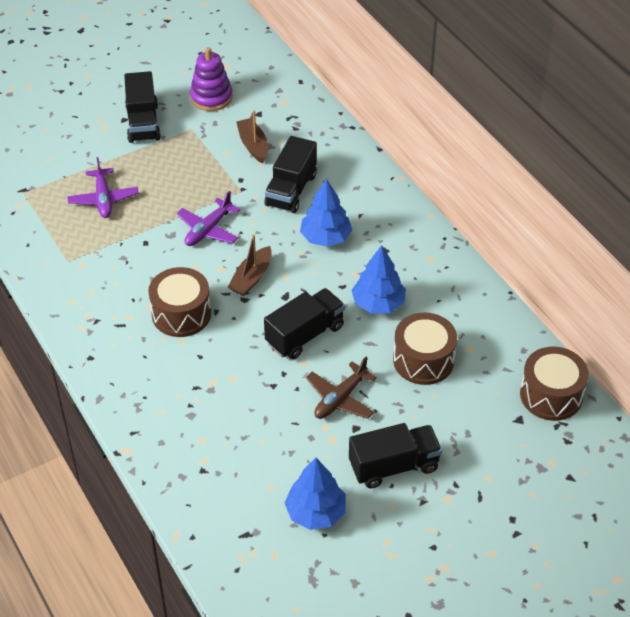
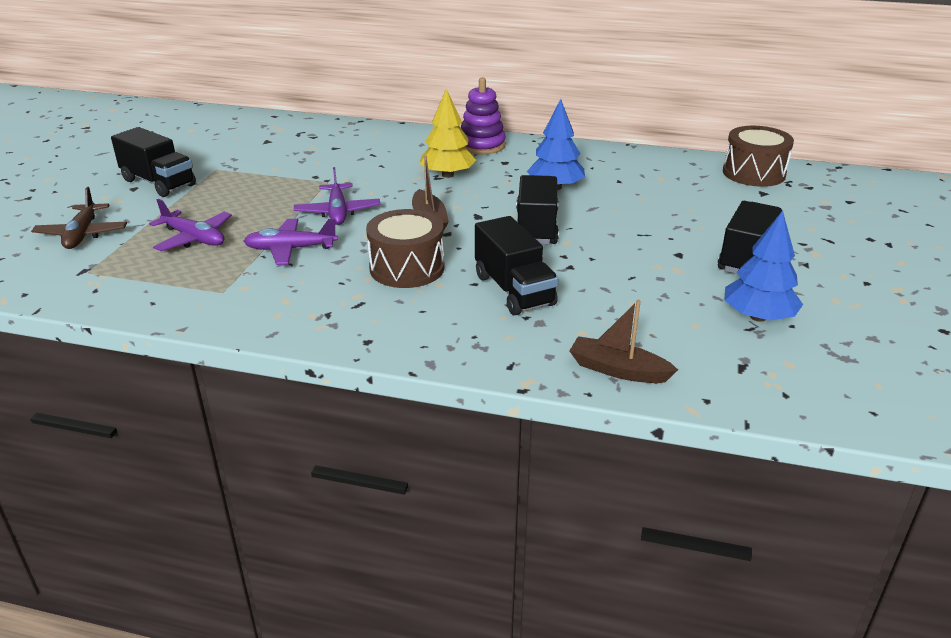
camera: 45 degrees left, 15 degrees down
purple stacking toy [190,47,233,111] -> purple stacking toy moved to [461,77,506,155]
brown boat [236,110,268,164] -> brown boat moved to [569,300,678,383]
black truck [264,136,317,213] -> black truck moved to [475,216,559,315]
blue tree [300,179,352,247] -> yellow tree [420,89,477,178]
brown plane [306,357,377,419] -> brown plane moved to [31,187,127,249]
brown drum [393,313,457,385] -> none
none -> purple plane [244,219,338,265]

